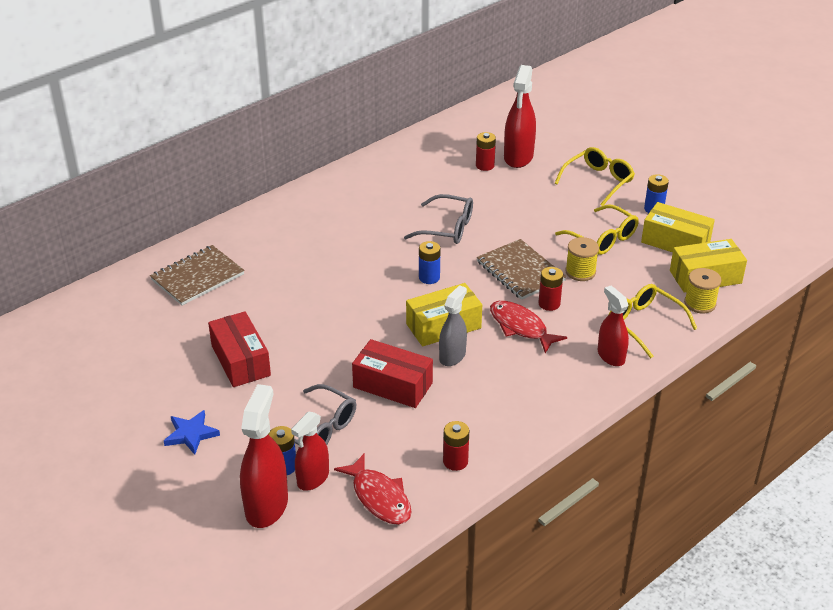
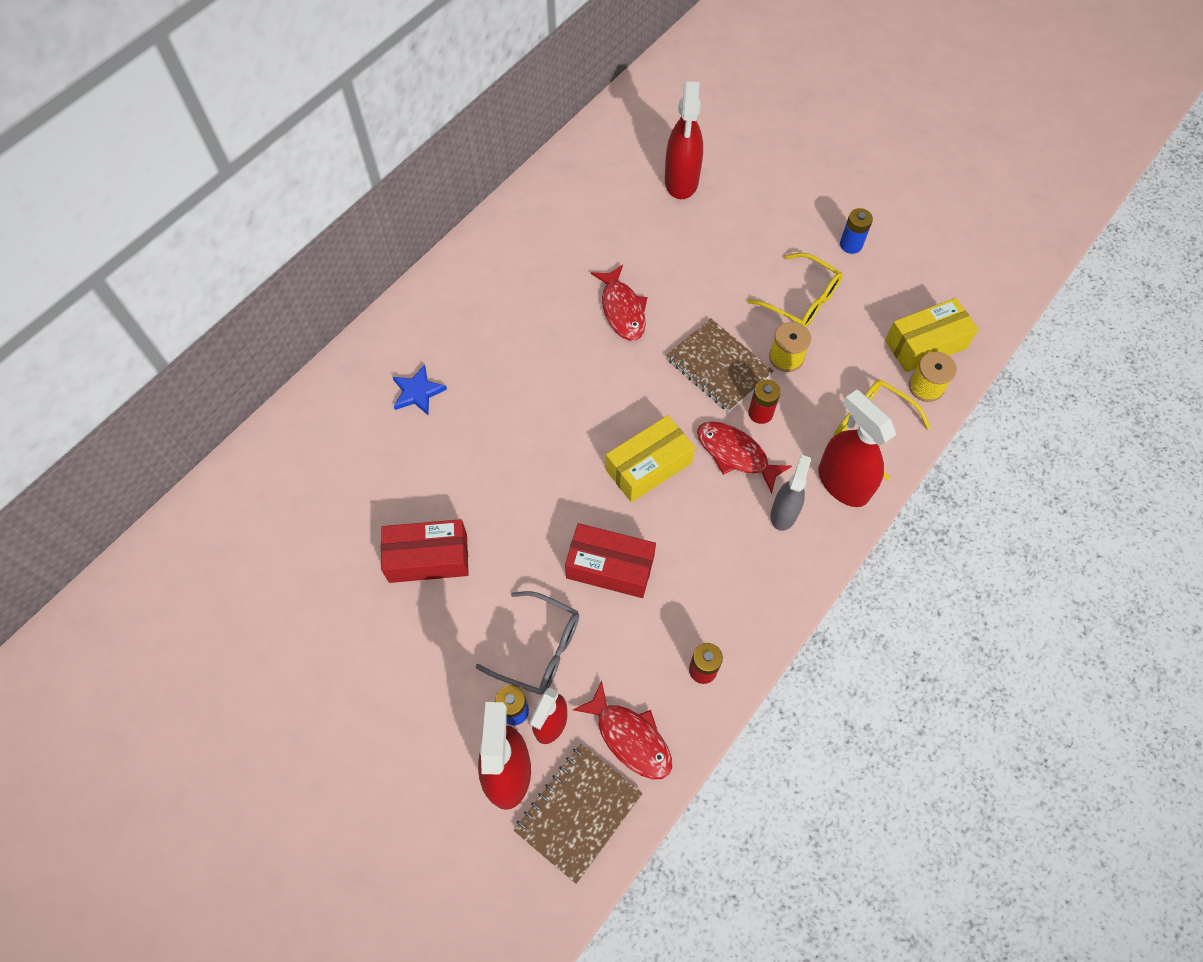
camera: 10 degrees left, 25 degrees up
brown notebook [150,245,245,305] -> brown notebook moved to [514,744,643,884]
blue star [164,410,220,455] -> blue star moved to [393,364,447,415]
red box [208,311,271,387] -> red box turned 60 degrees counterclockwise [381,519,469,583]
grey glasses [404,194,473,244] -> red fish [591,265,647,341]
blue battery [419,241,441,284] -> none
grey spray bottle [439,285,467,366] -> grey spray bottle moved to [771,455,811,531]
red battery [476,132,496,171] -> none
yellow glasses [555,147,635,206] -> none
red spray bottle [598,286,629,366] -> red spray bottle [818,390,896,507], size x1.55
yellow box [641,202,715,252] -> none

